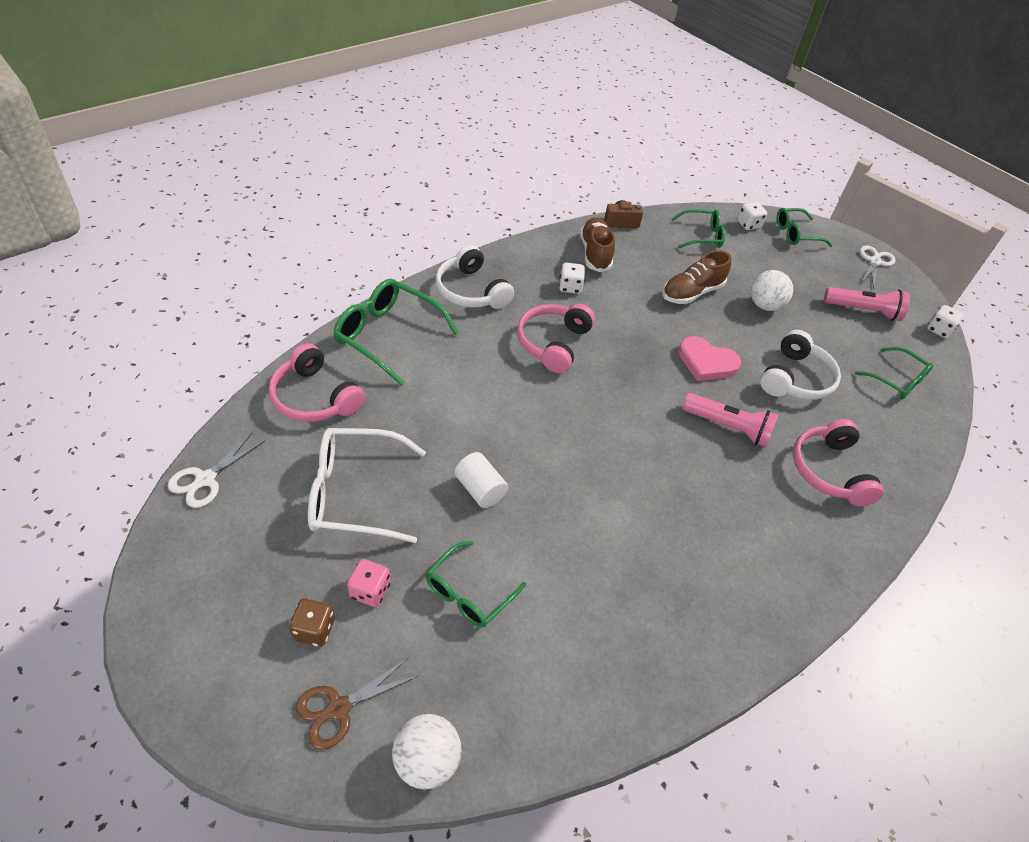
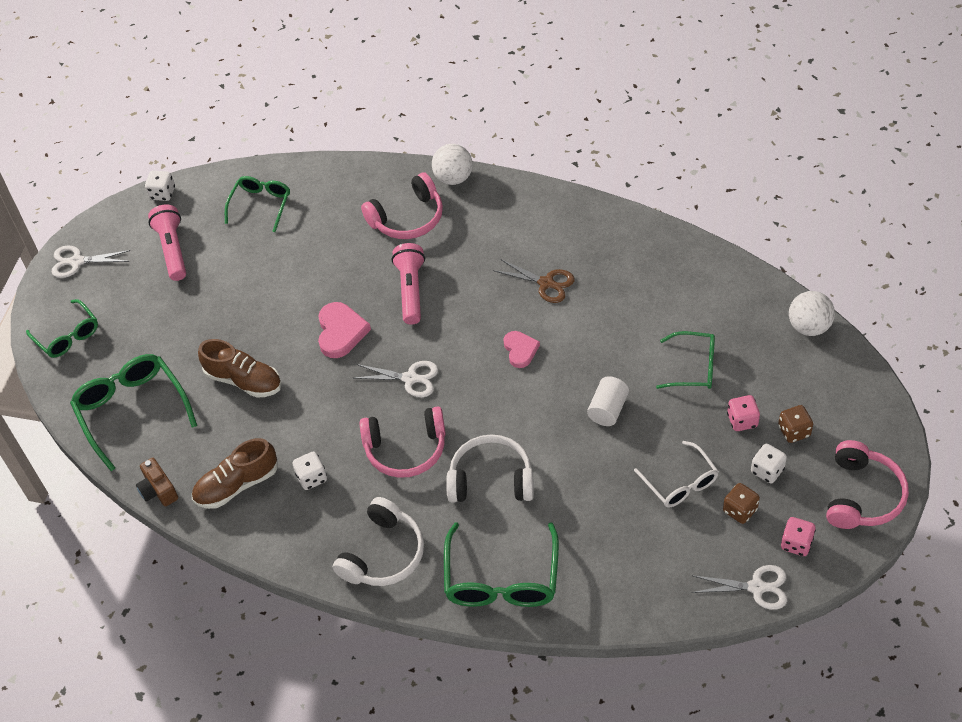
camera: 110 degrees left, 5 degrees up
pink headphones [269,343,365,422] -> pink headphones moved to [826,440,909,529]
brown scissors [295,658,418,750] -> brown scissors moved to [493,259,575,303]
white glasses [308,428,426,543] -> white glasses [634,441,719,507], size x0.63
green glasses [671,209,725,248] -> green glasses [70,354,197,471], size x1.59
white dice [737,202,767,230] -> white dice moved to [751,444,787,483]
white ball [751,270,793,311] -> white ball moved to [432,144,473,185]
white headphones [760,330,841,400] -> white headphones moved to [446,434,534,502]
none -> white scissors [354,361,438,398]
none -> pink heart [504,331,540,368]
none -> brown dice [723,483,760,524]
none -> pink dice [781,517,816,556]

